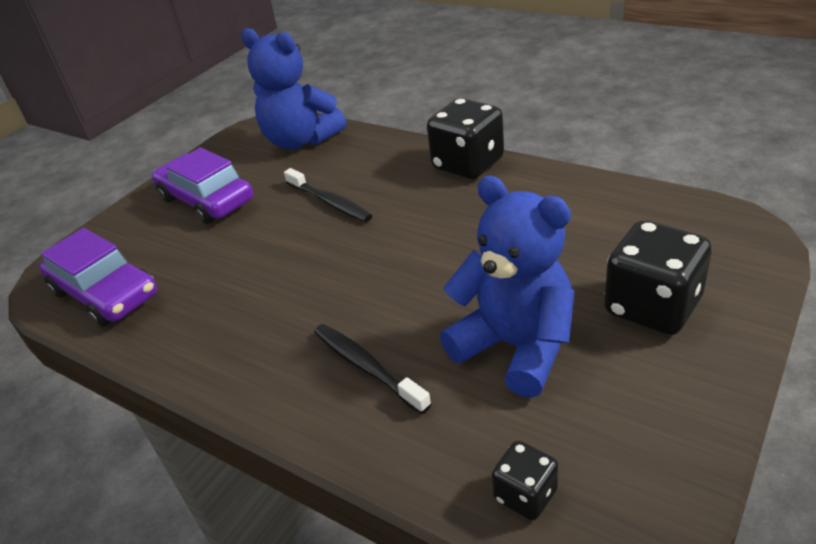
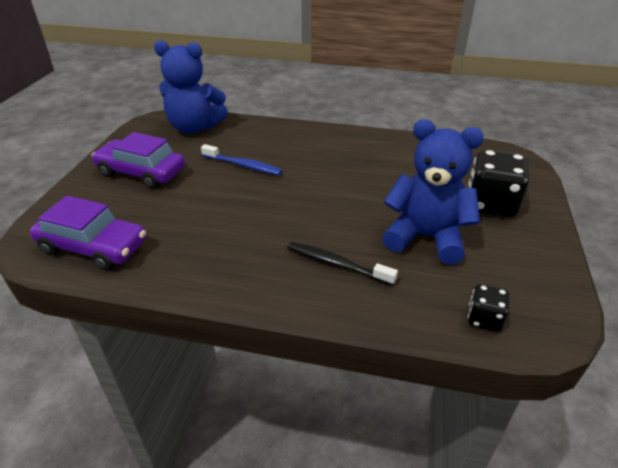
camera: 25 degrees left, 0 degrees up
black toothbrush [284,168,372,222] -> blue toothbrush [201,144,282,175]
black dice [427,98,504,179] -> none

